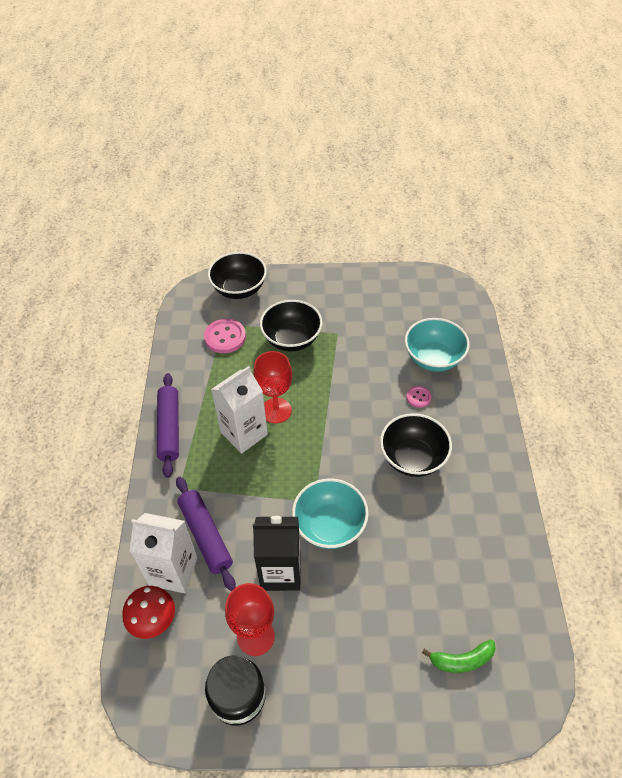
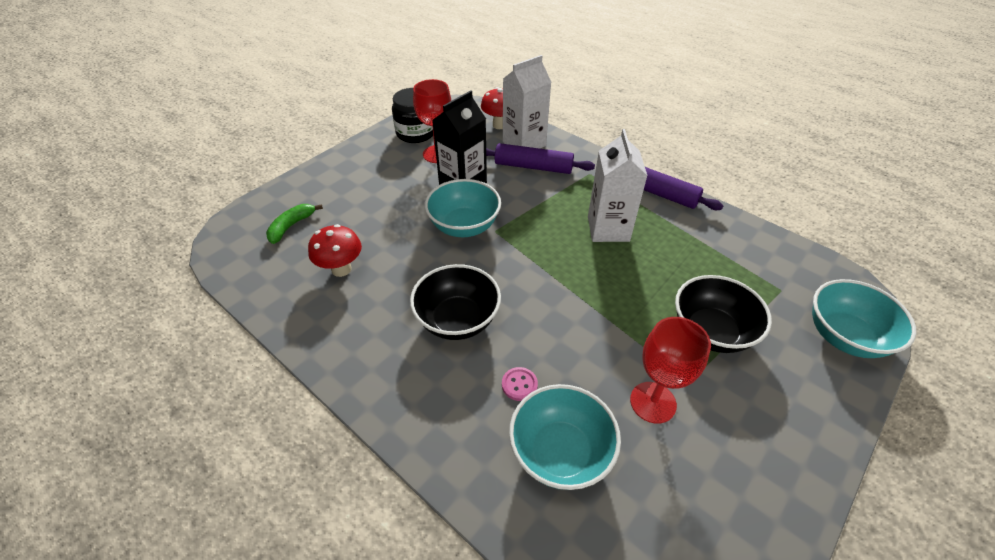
camera: 130 degrees right, 5 degrees down
pink button [204,319,246,353] -> none
black bowl [208,252,267,299] -> turquoise bowl [812,279,917,358]
red goblet [253,351,292,423] -> red goblet moved to [630,317,711,424]
none -> red mushroom [308,224,362,277]

